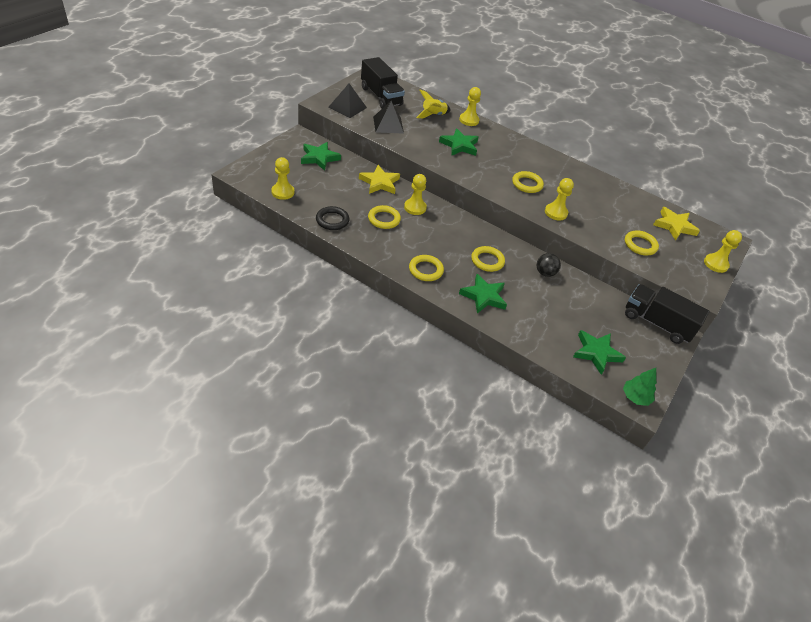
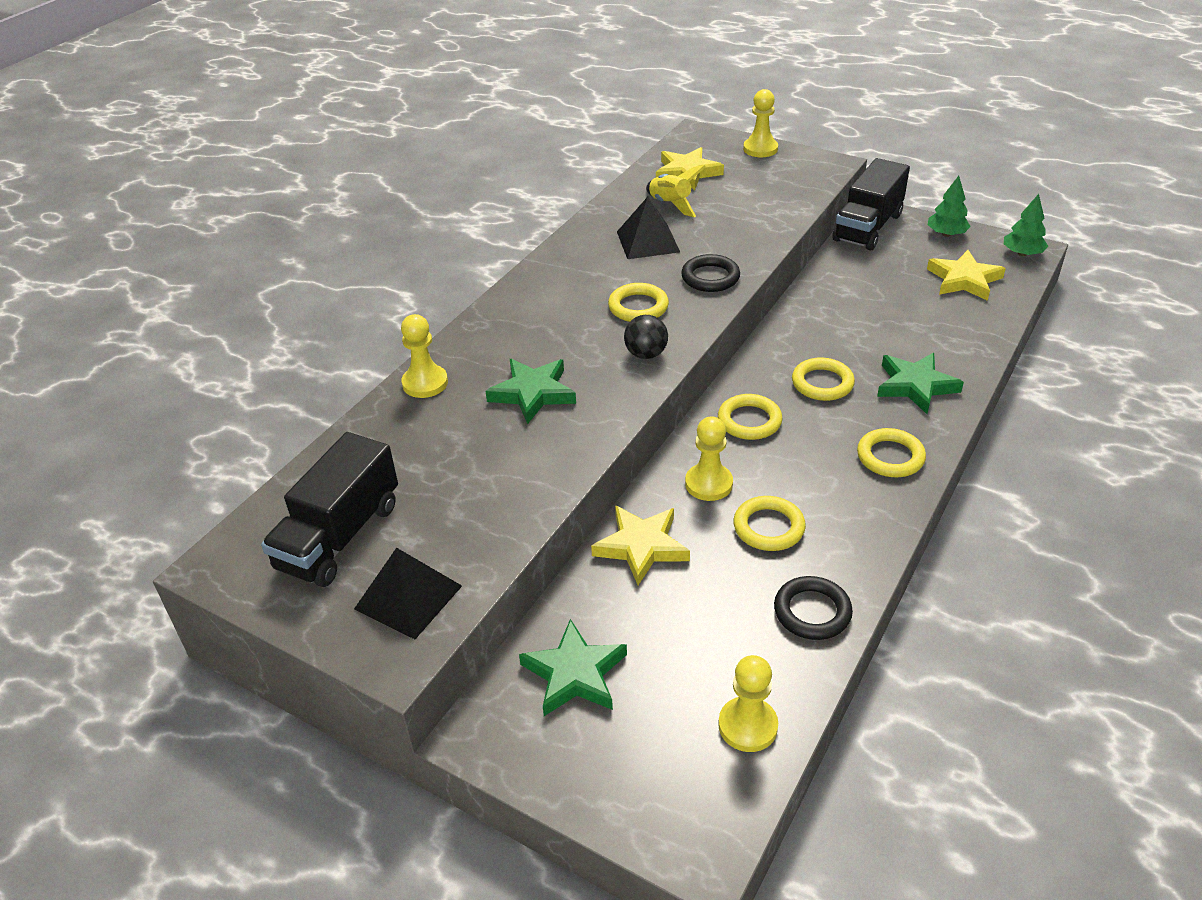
camera: 85 degrees left, 5 degrees down
black truck [361,57,405,108] -> black truck turned 150 degrees clockwise [261,432,398,587]
black pyramid [373,101,404,134] -> black pyramid moved to [617,197,680,259]
yellow rocket [416,89,451,119] -> yellow rocket moved to [646,165,706,217]
black ball [537,253,561,277] -> black ball moved to [624,315,668,359]
yellow pawn [545,178,574,220] -> black ring [681,254,740,292]
green star [573,330,626,375] -> yellow star [927,250,1006,301]
yellow ring [625,230,659,256] -> yellow ring moved to [718,394,782,440]
none -> green tree [928,176,971,237]

